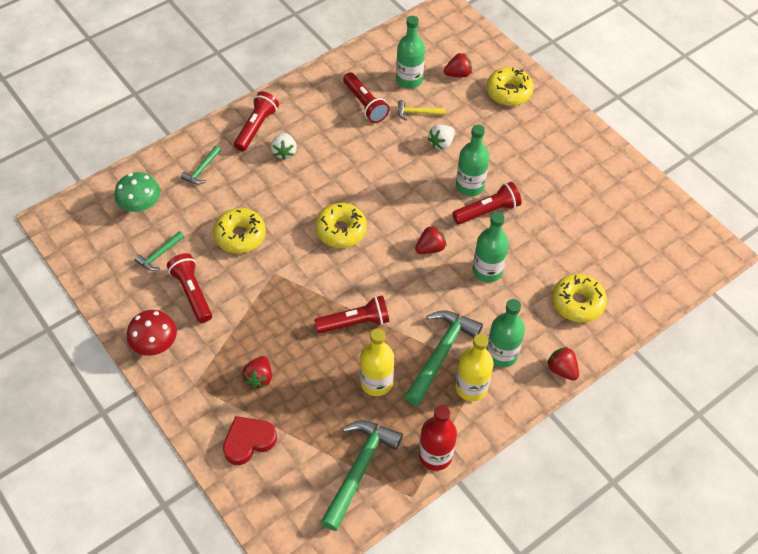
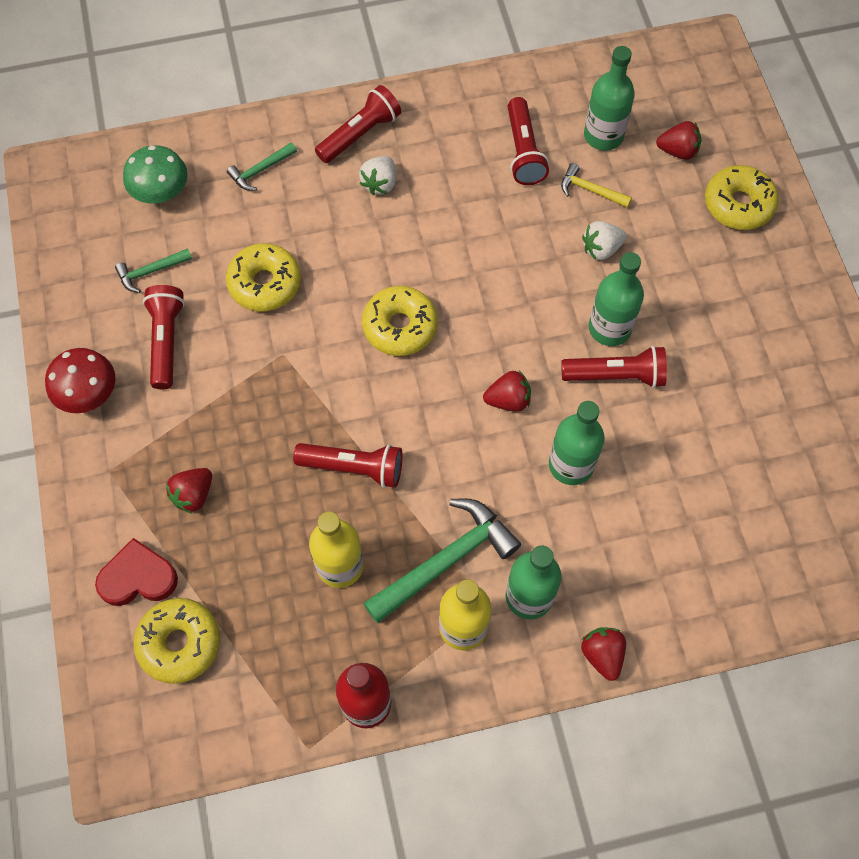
camera: 25 degrees right, 10 degrees up
green hammer [321,420,403,531] -> none
yellow donut [552,274,607,323] -> yellow donut moved to [134,598,220,684]

